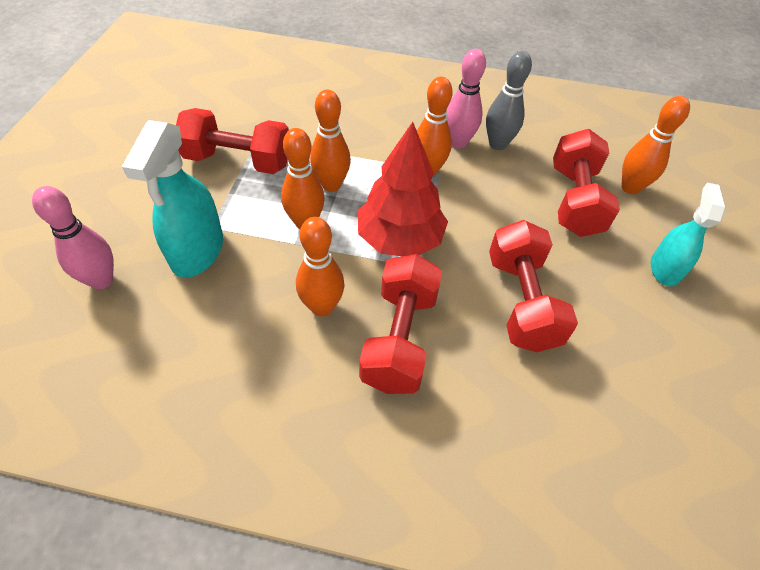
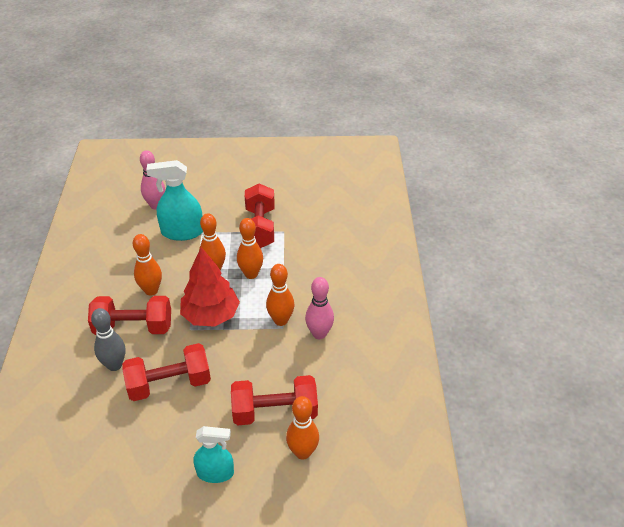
camera: 80 degrees right, 10 degrees down
grey bowling pin [486,51,532,150] -> grey bowling pin moved to [91,308,125,371]

